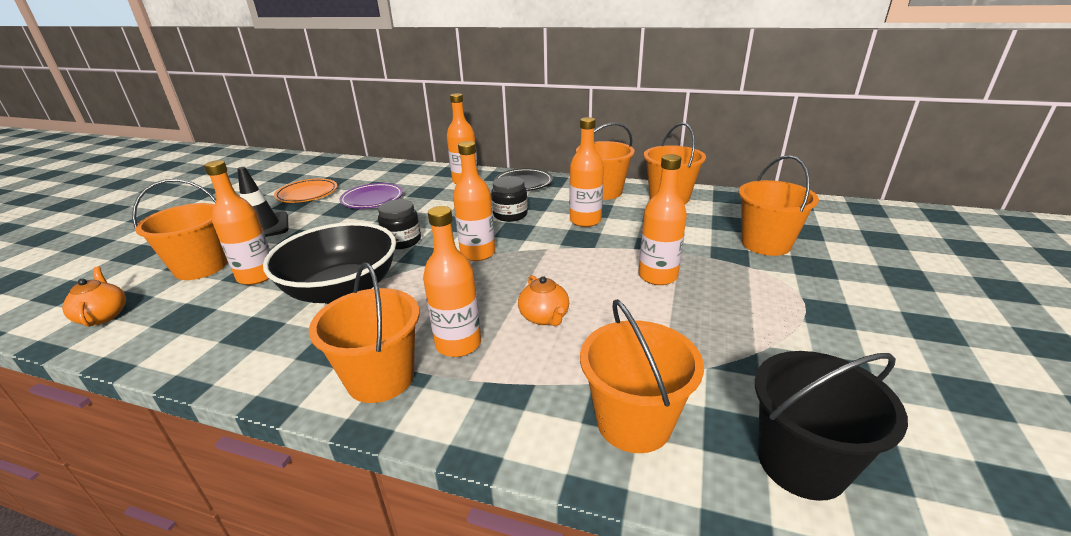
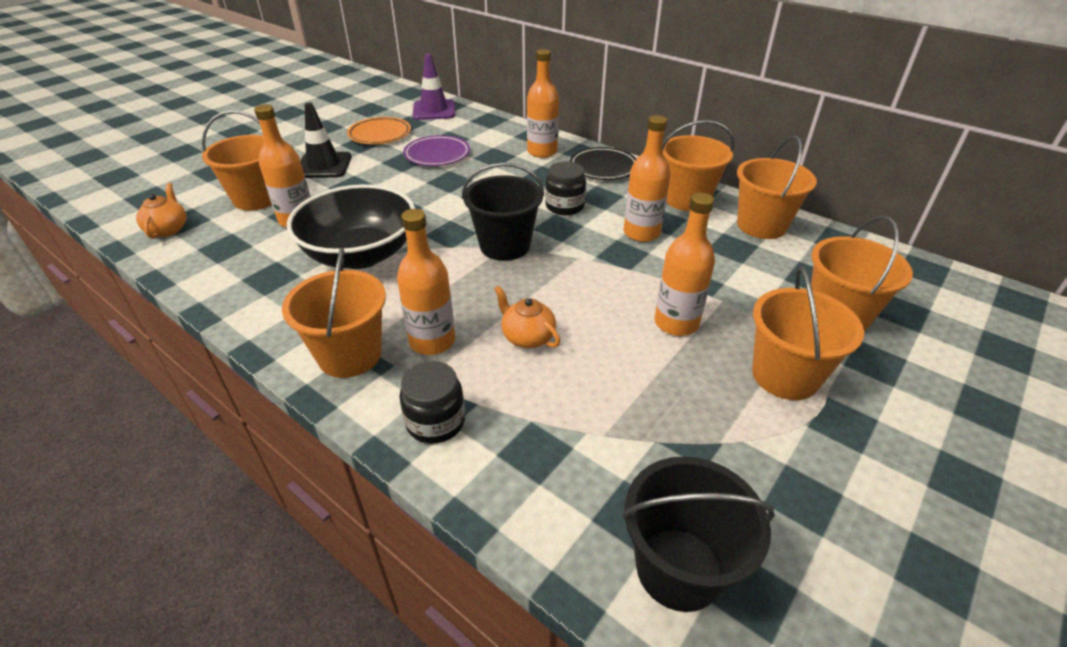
camera: 20 degrees right, 10 degrees up
black jar [378,199,421,249] -> black jar moved to [400,361,465,444]
orange bottle [453,141,495,261] -> black bucket [462,163,544,261]
orange teapot [518,275,569,326] -> orange teapot turned 135 degrees clockwise [494,286,560,348]
orange bucket [580,299,704,453] -> orange bucket moved to [752,266,864,400]
none -> purple traffic cone [413,54,455,120]

